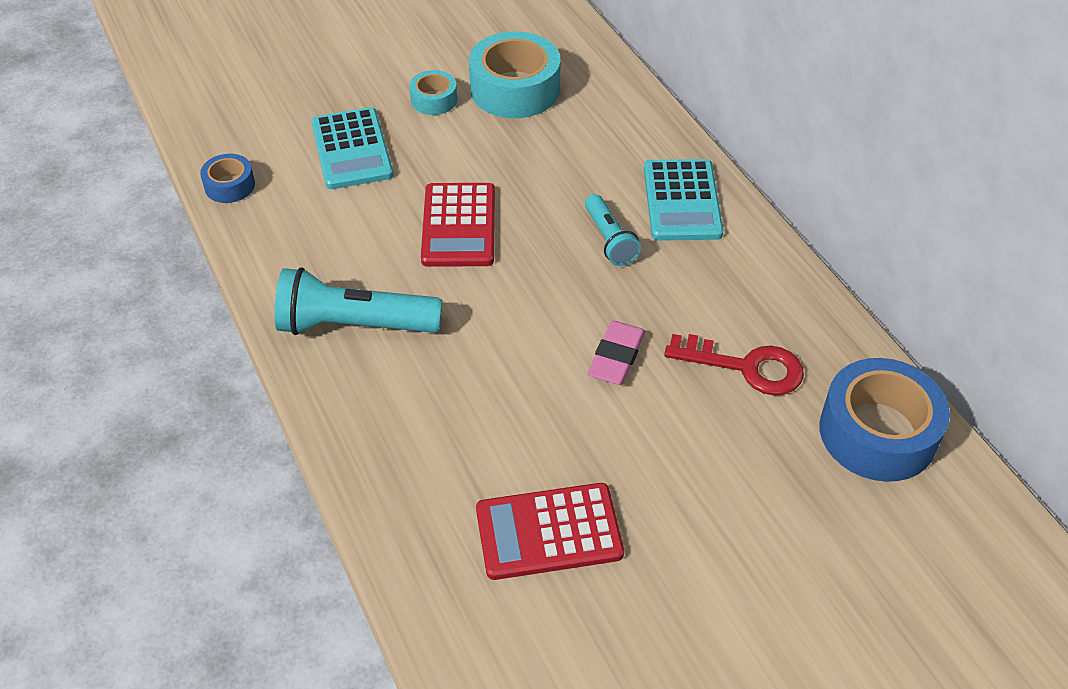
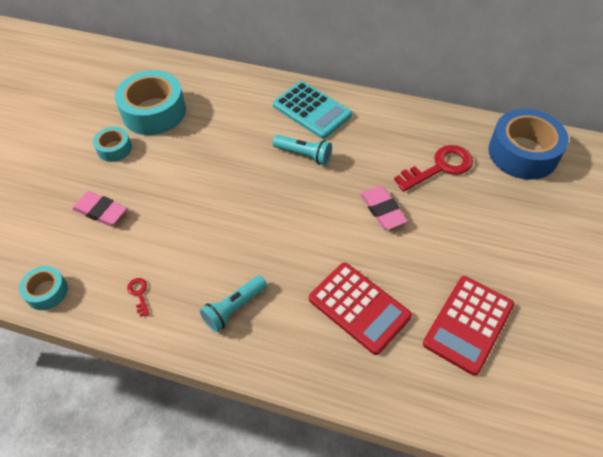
camera: 45 degrees left, 5 degrees up
blue tape [200,154,255,203] -> turquoise tape [19,266,68,310]
turquoise flashlight [275,267,442,335] -> turquoise flashlight [200,275,267,332], size x0.58
turquoise calculator [311,107,394,189] -> pink eraser [72,191,127,226]
red calculator [421,183,495,267] -> red calculator moved to [309,263,412,355]
none -> red key [127,278,150,317]

